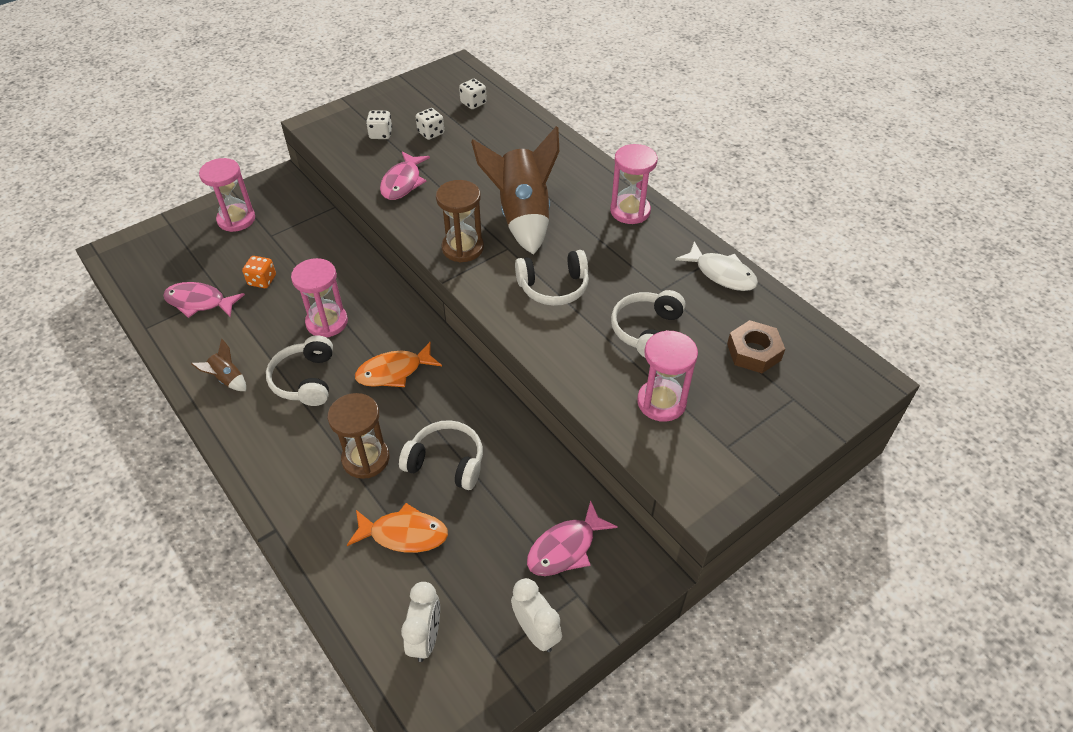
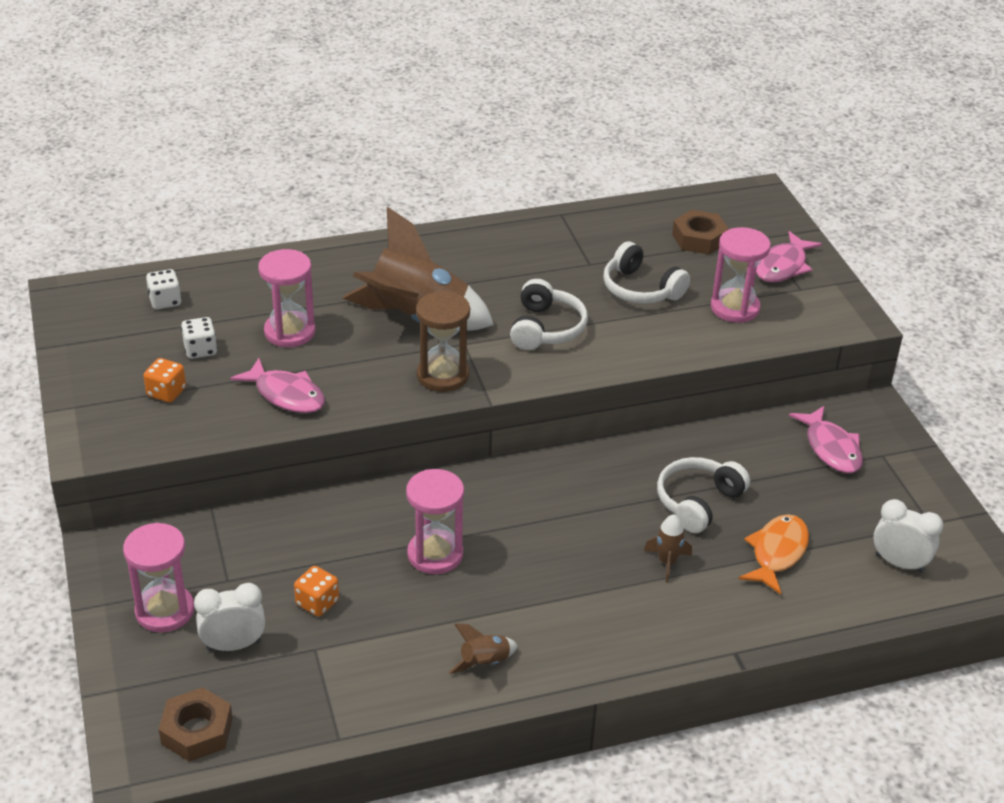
camera: 70 degrees left, 10 degrees down
pink fish [163,282,245,318] -> pink fish moved to [756,231,822,282]
white headphones [266,335,333,406] -> none
brown hourglass [328,393,389,479] -> brown rocket [644,514,692,582]
orange fish [355,342,442,387] -> none
white dice [366,110,392,139] -> orange dice [143,358,186,403]
white clock [511,578,562,652] -> white clock moved to [194,583,265,651]
pink hourglass [610,144,658,224] -> pink hourglass moved to [258,249,315,347]
white fish [675,241,758,291] -> none
none -> brown nut [159,687,233,762]

